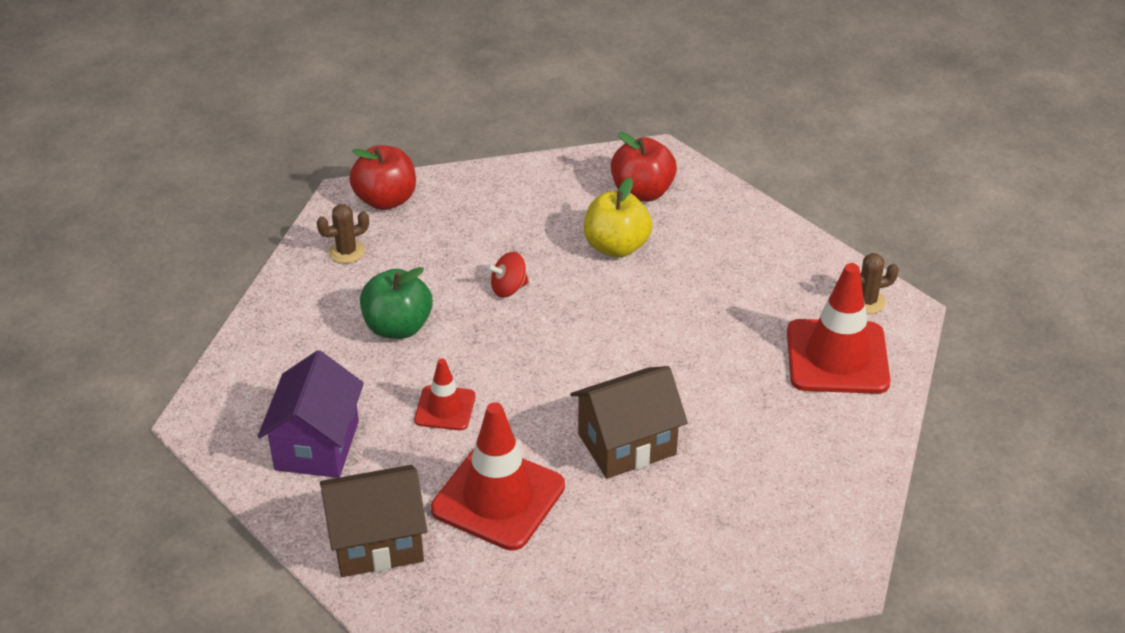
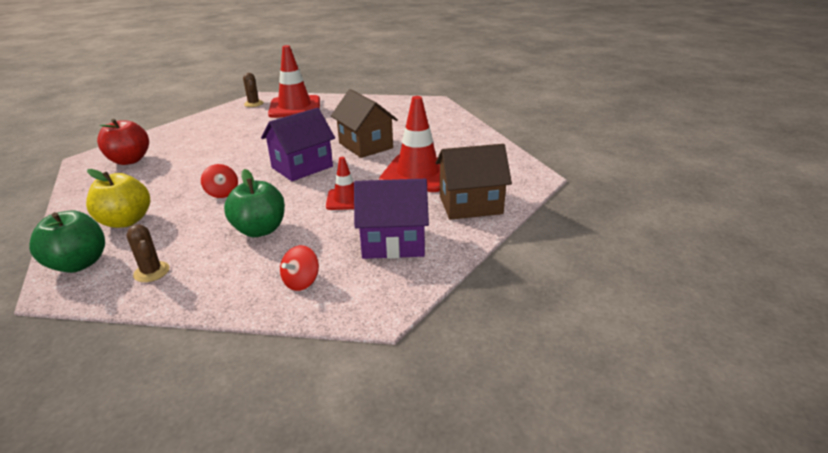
camera: 100 degrees left, 10 degrees down
brown house [320,465,427,577] -> brown house turned 75 degrees counterclockwise [436,144,512,220]
red apple [349,145,416,210] -> green apple [29,210,105,273]
yellow apple [584,177,652,258] -> yellow apple moved to [86,169,150,228]
none -> purple house [261,108,335,181]
none -> red spinning top [280,245,319,291]

